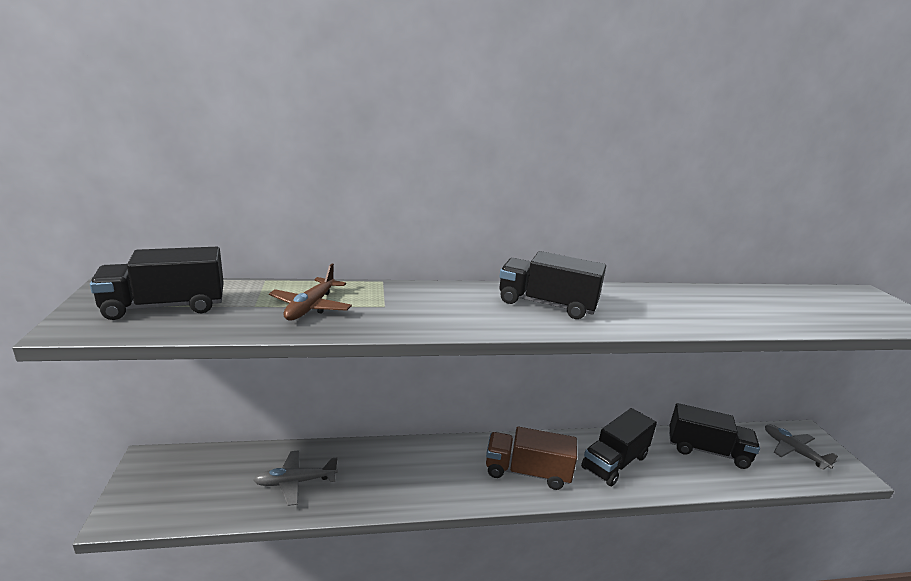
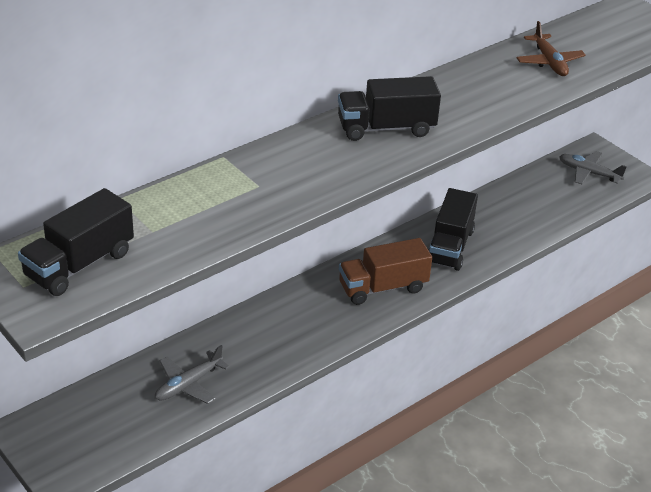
camera: 30 degrees left, 15 degrees up
brown plane [269,264,352,320] -> brown plane moved to [517,21,586,76]
black truck [669,403,760,469] -> none

